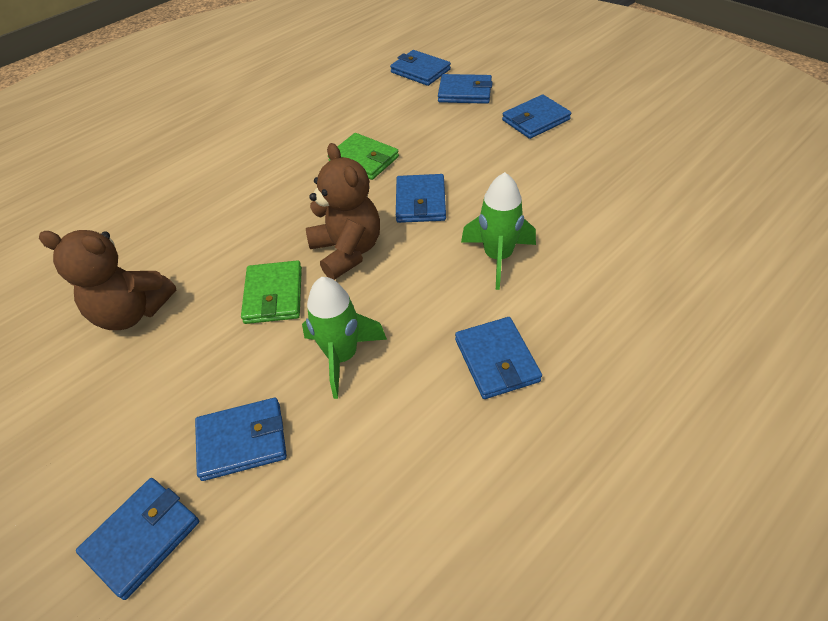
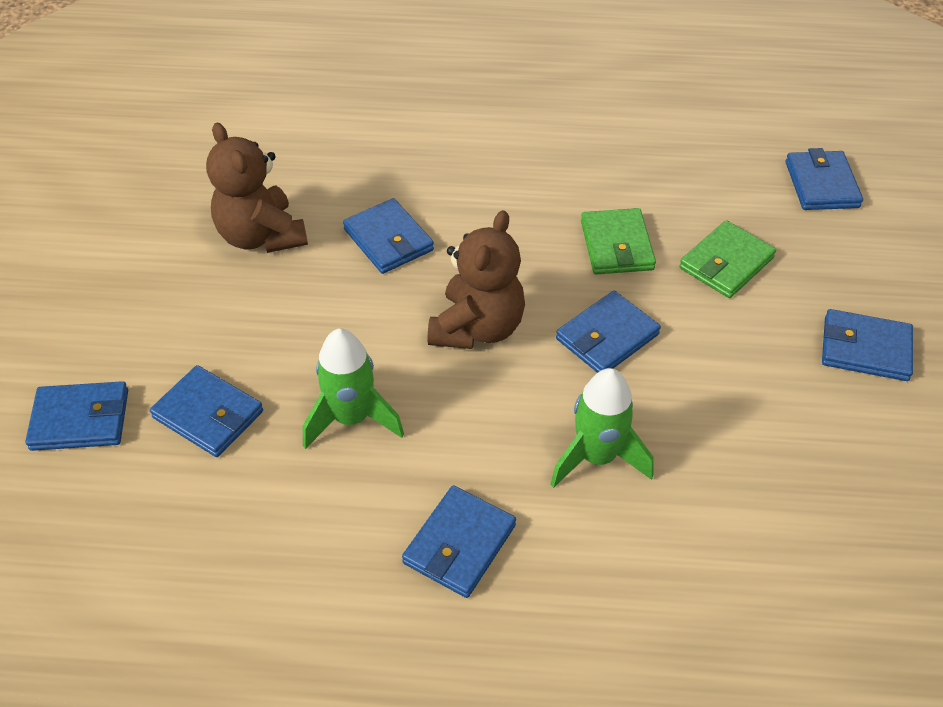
camera: 45 degrees right, 0 degrees up
green wallet [241,260,302,324] -> green wallet moved to [679,220,776,298]
blue wallet [438,74,493,104] -> blue wallet moved to [343,198,434,274]

